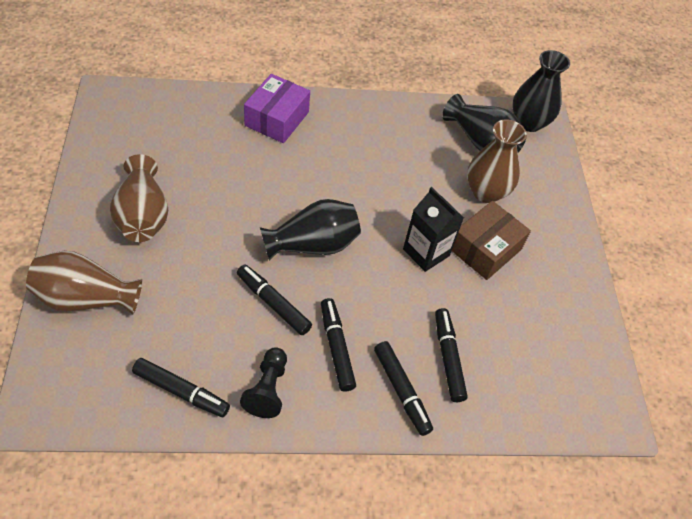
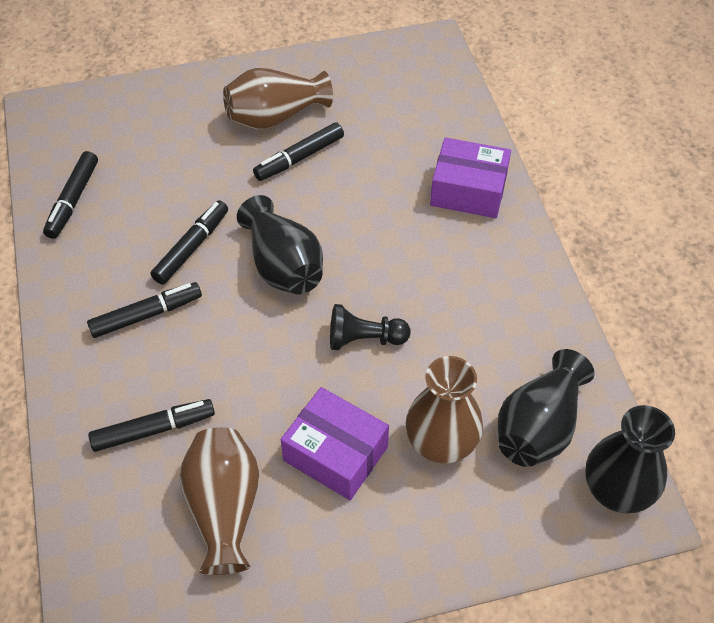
camera: 85 degrees right, 0 degrees up
brown vase [26,251,142,315] -> brown vase moved to [179,427,259,575]
black pawn [240,347,287,418] -> black pawn moved to [330,304,410,350]
black marker [374,341,433,436] -> black marker moved to [253,122,344,181]
black carton [403,187,464,272] -> none
brown box [452,201,531,280] -> purple box [281,387,389,500]

